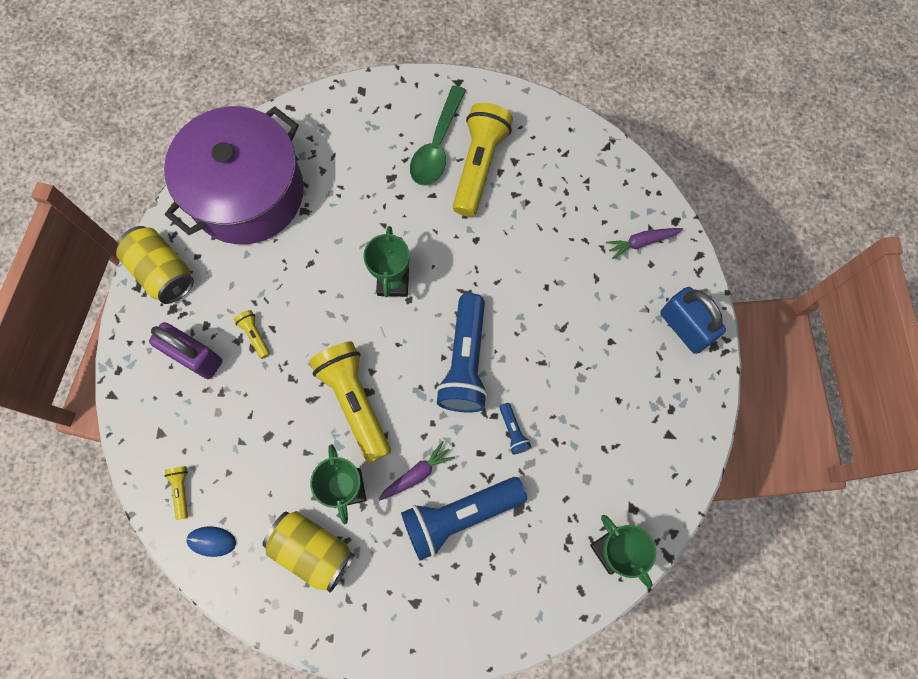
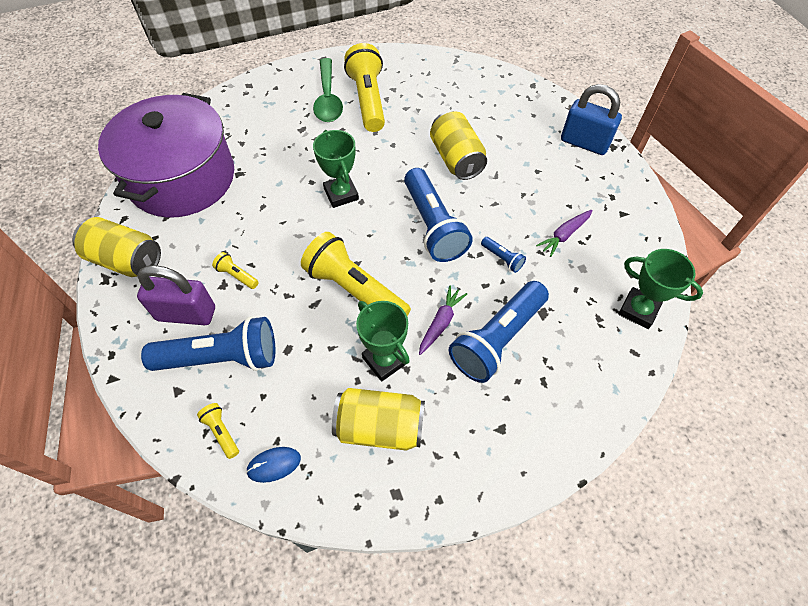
camera: 25 degrees left, 15 degrees down
purple carrot [606,228,683,259] -> purple carrot moved to [536,210,593,257]
none -> blue flashlight [141,316,275,371]
none -> yellow can [430,111,487,180]

